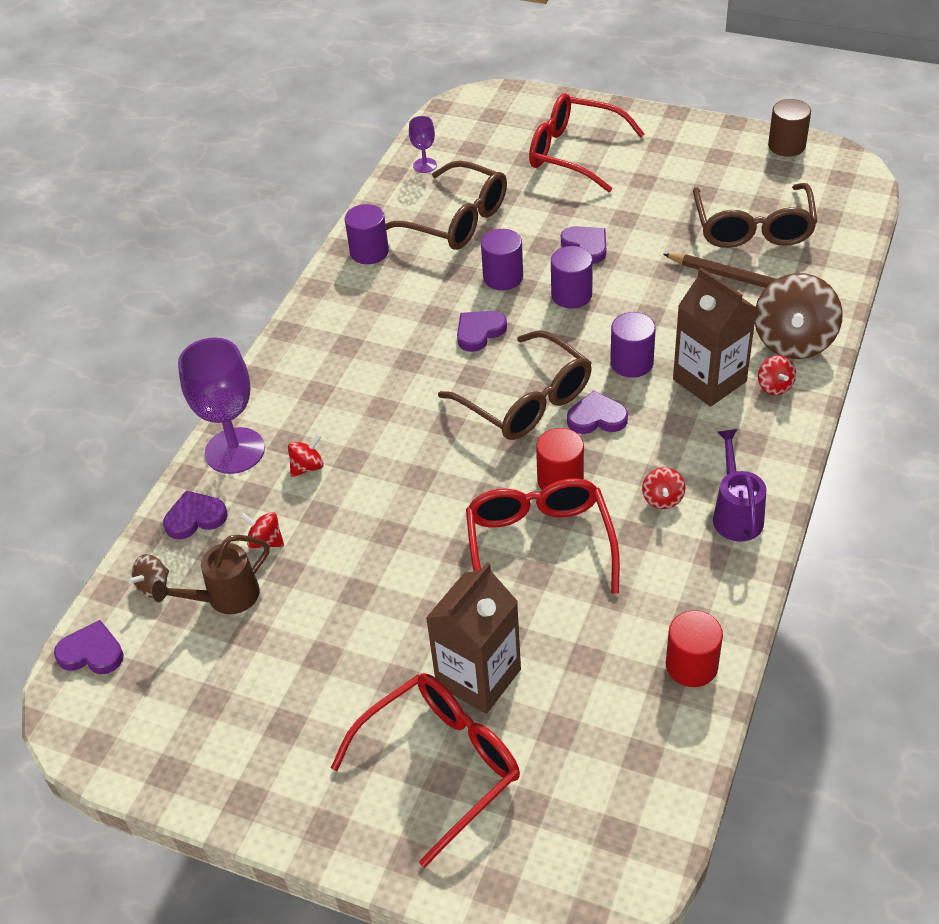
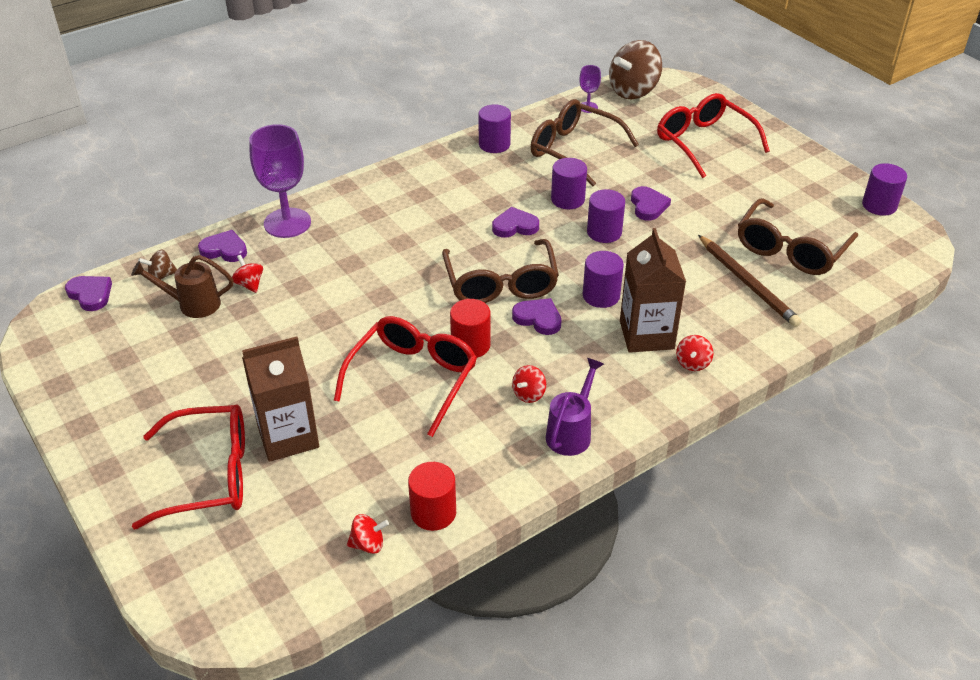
camera: 30 degrees right, 5 degrees down
red spinning top [288,434,323,477] -> red spinning top moved to [347,514,389,554]
brown glasses [386,161,507,250] -> brown glasses turned 150 degrees clockwise [531,99,639,186]
brown spinning top [755,273,843,359] -> brown spinning top moved to [609,40,662,99]
brown cylinder [768,99,811,157] -> purple cylinder [862,163,907,216]

